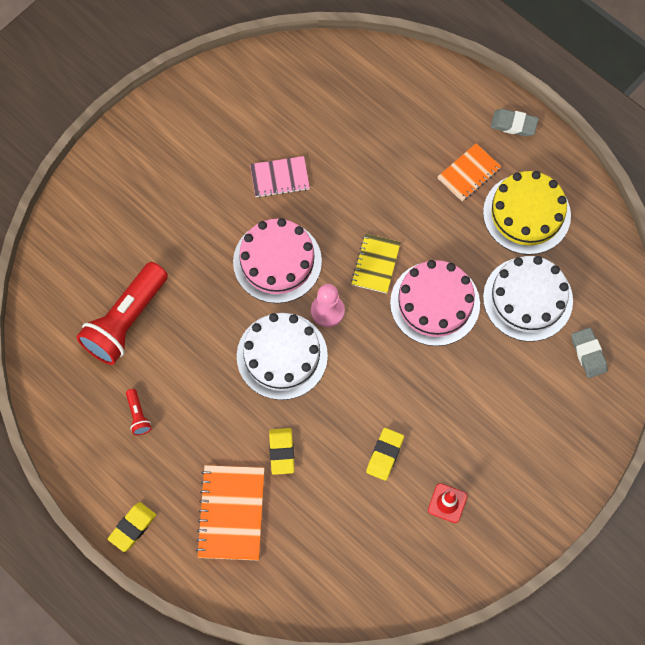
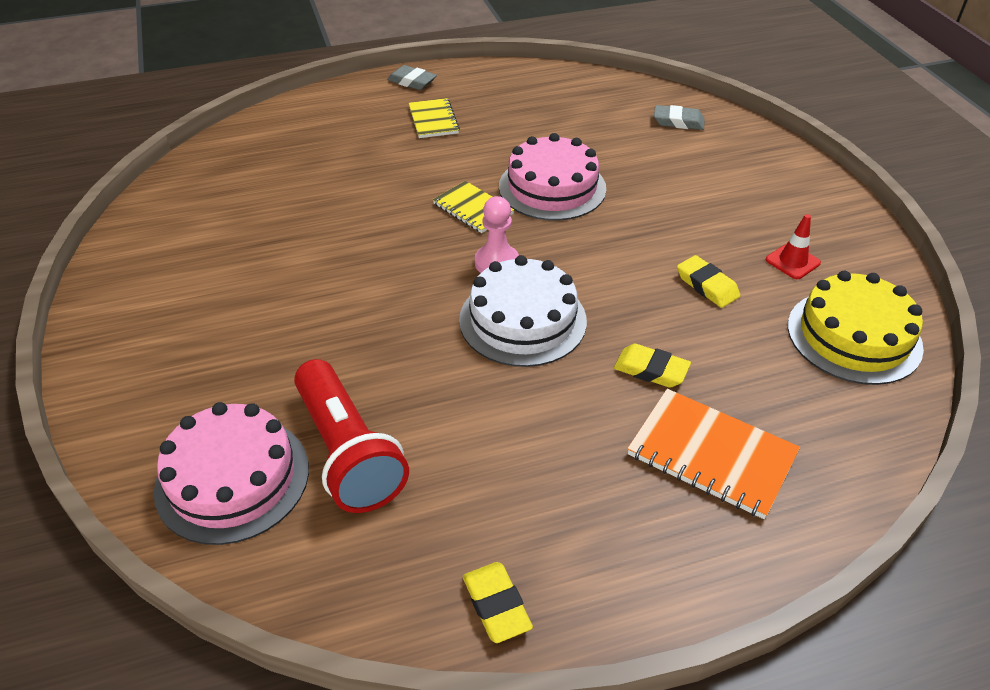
camera: 60 degrees left, 25 degrees down
yellow eraser [108,502,156,552] -> yellow eraser moved to [463,562,533,643]
red flashlight [126,389,152,435] -> none
pink cake [233,218,322,303] -> pink cake moved to [154,402,309,545]
pink notebook [250,156,310,198] -> none
orange notebook [438,143,501,202] -> yellow notebook [409,98,460,138]
yellow cake [483,171,571,255] -> yellow cake moved to [788,271,924,385]
white cake [483,256,573,342] -> none
grey eraser [490,109,539,137] -> grey eraser turned 75 degrees clockwise [387,65,437,90]

